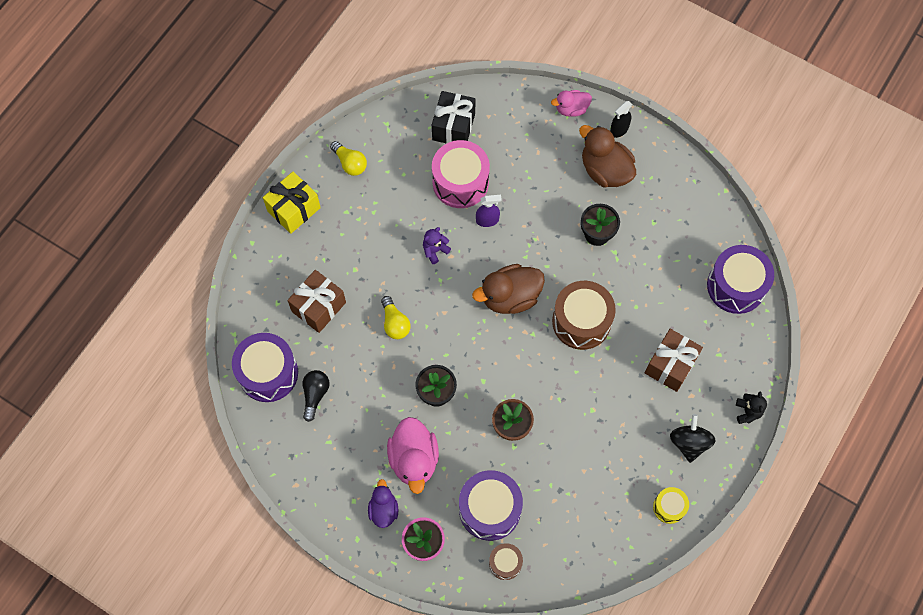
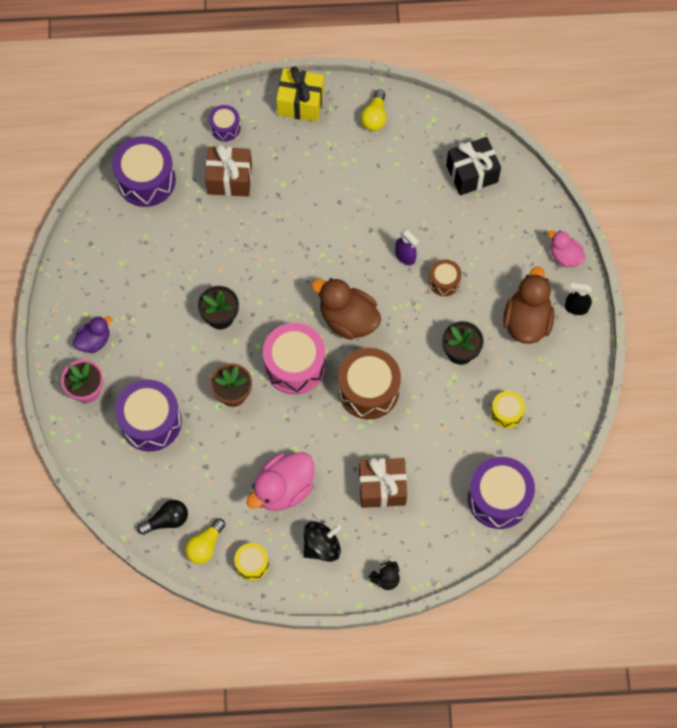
camera: 55 degrees right, 0 degrees up
black light bulb [302,370,330,422] -> black light bulb moved to [137,500,188,535]
yellow light bulb [381,296,410,339] -> yellow light bulb moved to [185,518,225,564]
pink duck [387,417,439,494] -> pink duck moved to [247,452,314,511]
purple teddy bear [423,227,451,264] -> none
pink drum [432,140,490,208] -> pink drum moved to [263,323,325,394]
brown drum [489,543,523,580] -> brown drum moved to [429,259,461,296]
none -> purple drum [209,105,240,141]
none -> yellow drum [491,391,525,428]

